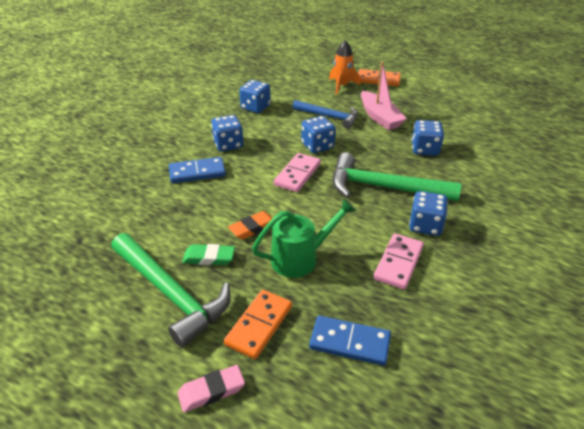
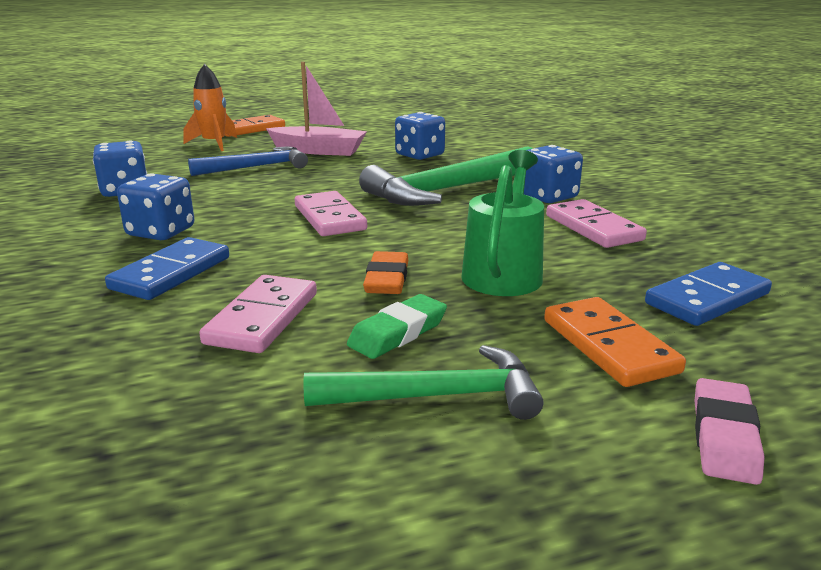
camera: 50 degrees left, 15 degrees down
green hammer [111,233,230,348] -> green hammer [304,345,544,420], size x0.65
blue dice [301,116,336,153] -> none
none -> pink domino [199,275,317,353]

